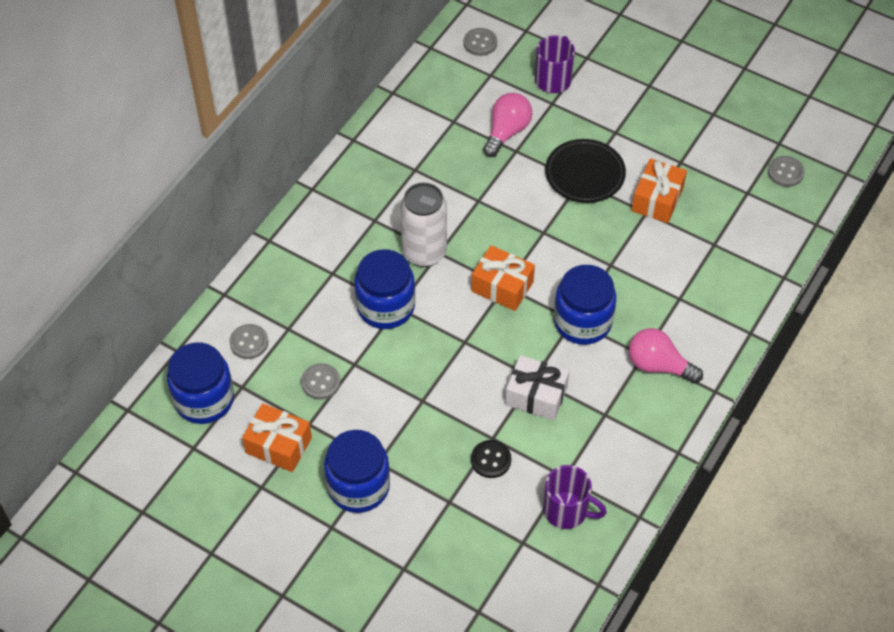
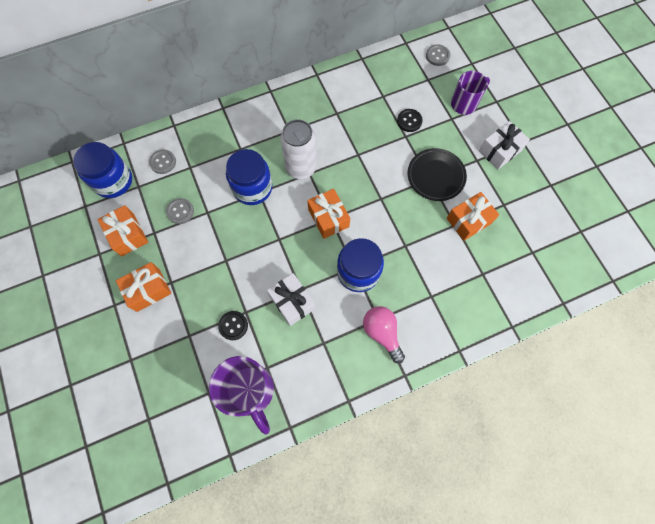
camera: 35 degrees right, 15 degrees up
blue jar [324,430,390,513] -> orange gift [116,262,171,312]
pink light bulb [483,93,532,157] -> black button [397,109,423,132]
purple mug [543,465,607,529] -> purple mug [209,356,274,434], size x1.55
grey button [768,156,804,187] -> none
none -> white gift [479,121,530,169]

